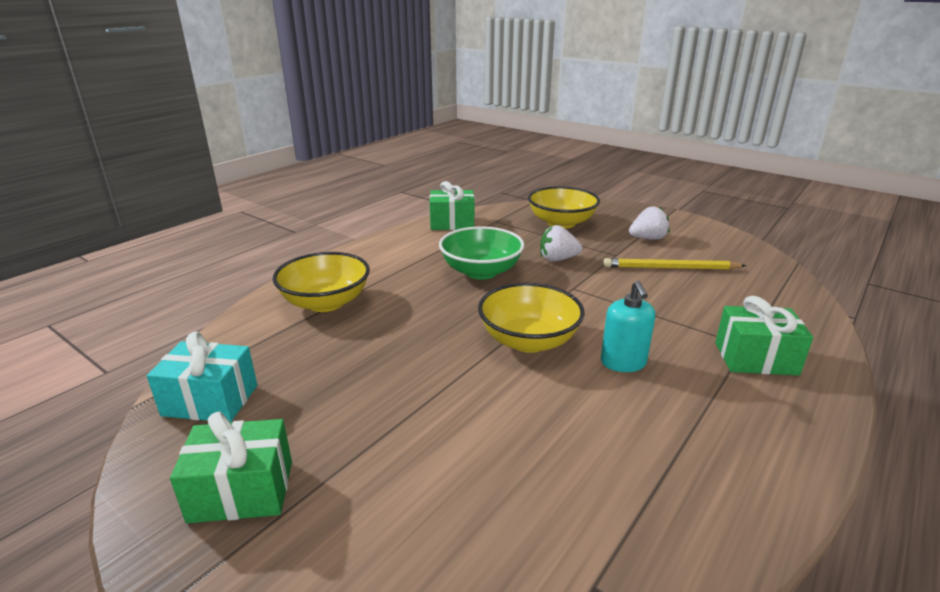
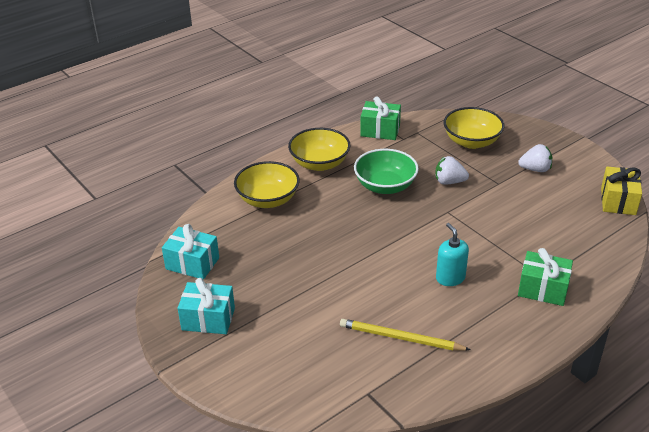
camera: 15 degrees right, 10 degrees up
green gift [170,412,292,523] -> turquoise gift [178,278,235,334]
yellow bowl [478,283,585,353] -> yellow bowl moved to [288,128,350,171]
turquoise soap dispenser [601,281,655,372] -> turquoise soap dispenser turned 150 degrees clockwise [436,223,469,286]
yellow pencil [603,258,746,270] -> yellow pencil moved to [340,319,471,351]
none -> yellow gift [601,167,642,215]

